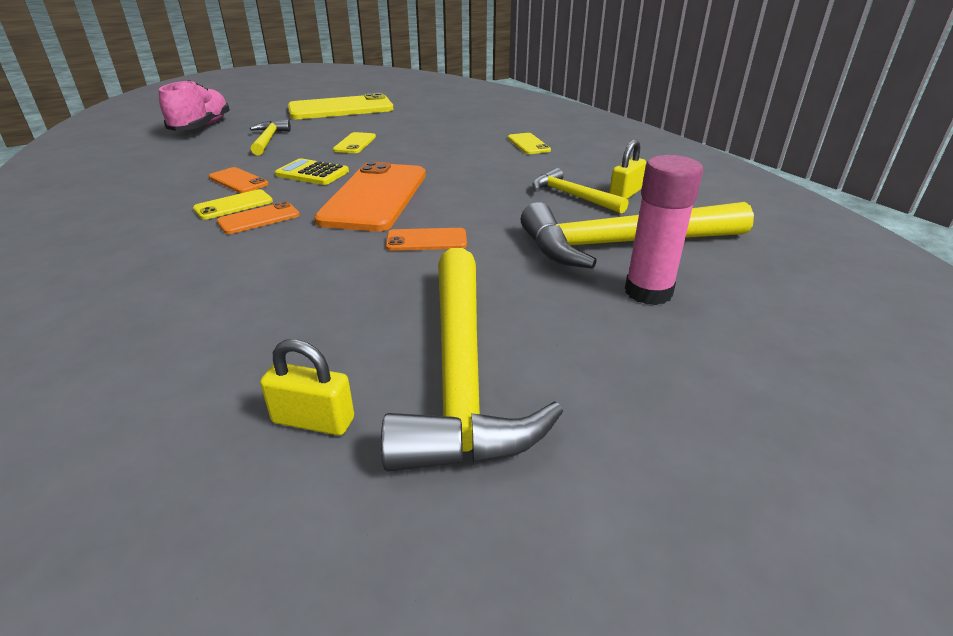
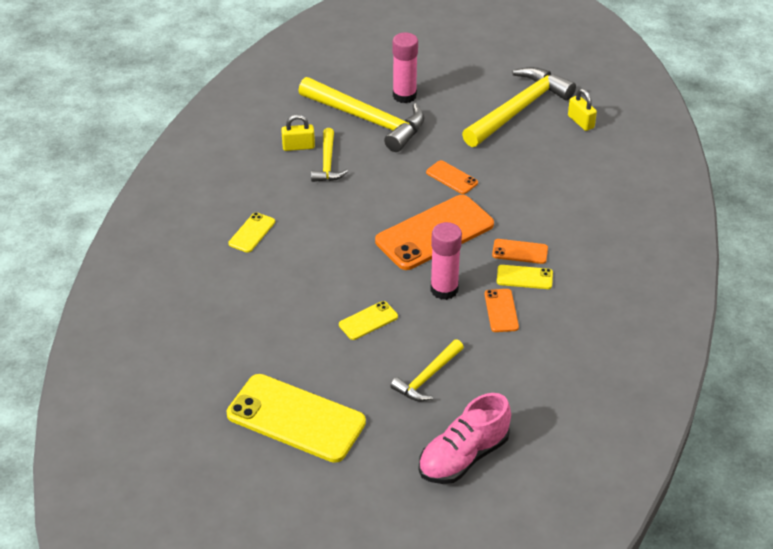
camera: 135 degrees left, 10 degrees up
yellow calculator [275,158,349,185] -> pink glue stick [430,222,462,300]

